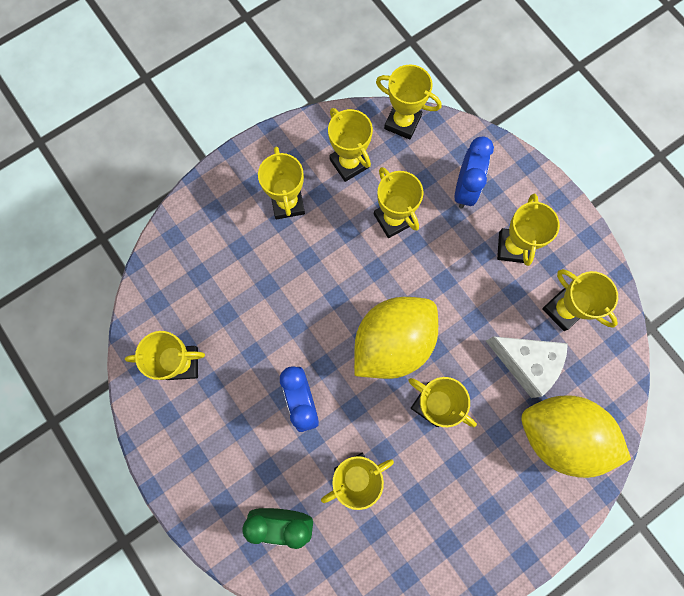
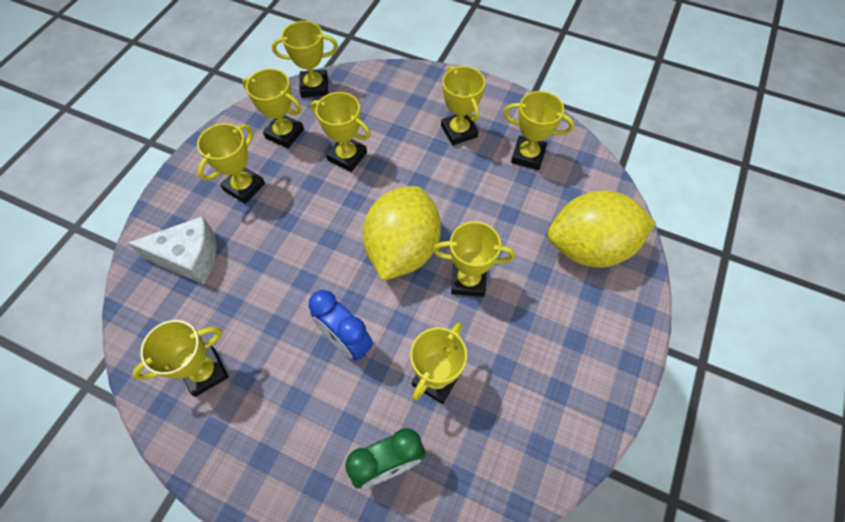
camera: 30 degrees left, 15 degrees down
yellow trophy [258,146,305,220] -> yellow trophy turned 75 degrees clockwise [197,123,265,204]
blue clock [455,137,494,209] -> none
white cheese [486,336,568,398] -> white cheese moved to [128,216,216,284]

